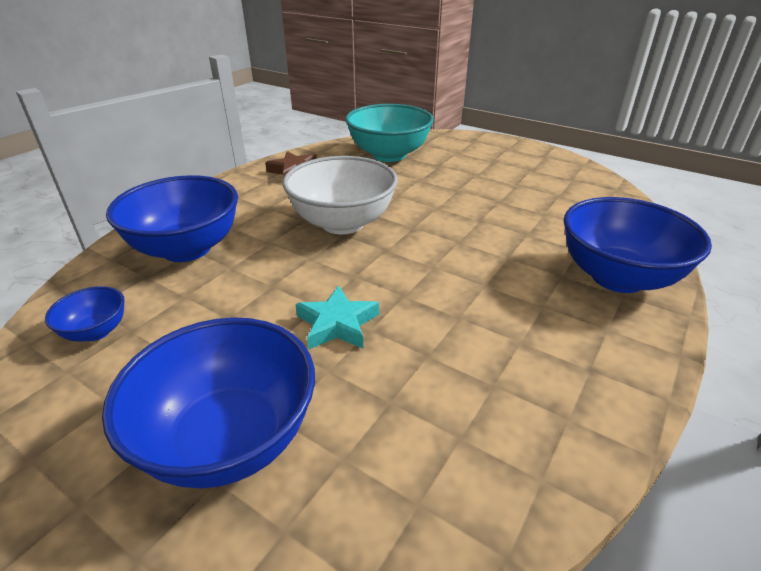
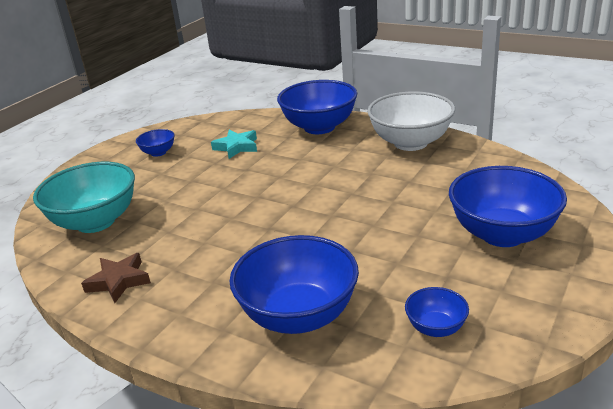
camera: 90 degrees left, 5 degrees down
white bowl [283,156,398,234] -> white bowl moved to [367,91,455,151]
turquoise star [296,285,379,350] -> turquoise star moved to [211,130,257,159]
none -> blue bowl [136,129,175,157]

